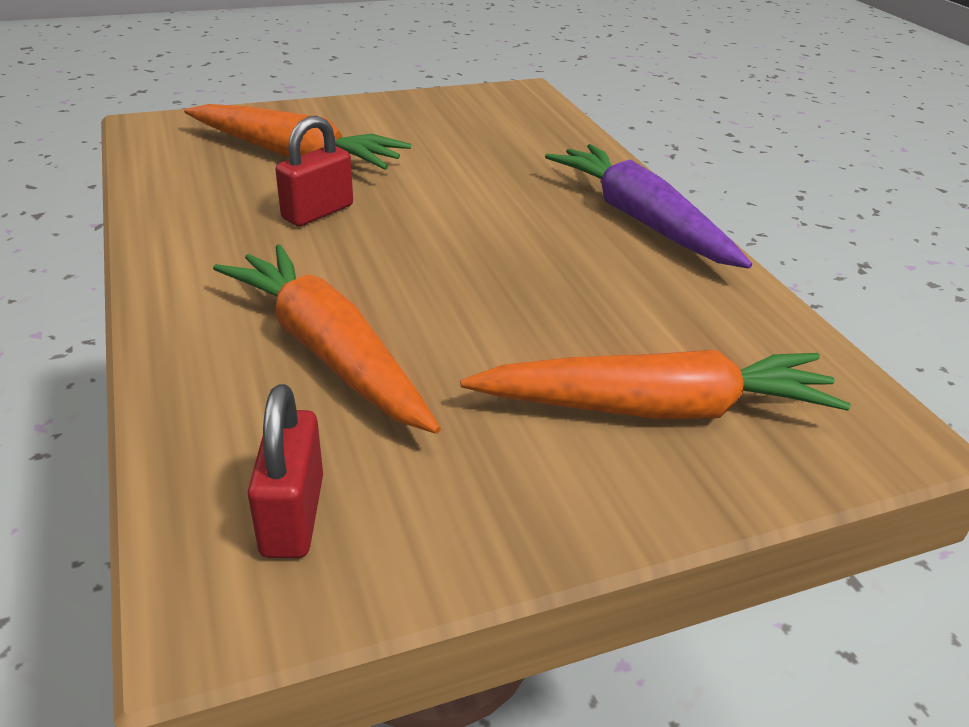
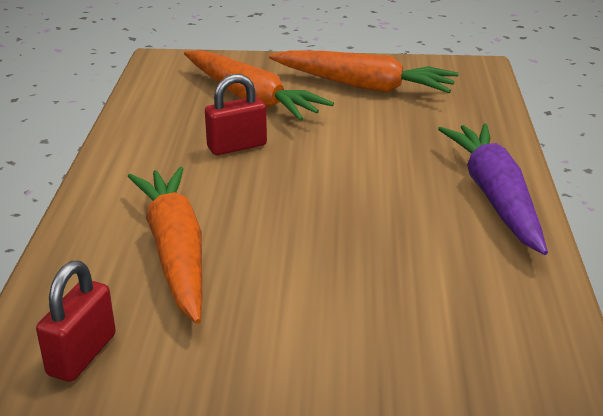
camera: 25 degrees right, 5 degrees down
orange carrot [460,350,851,419] -> orange carrot moved to [269,50,459,93]

